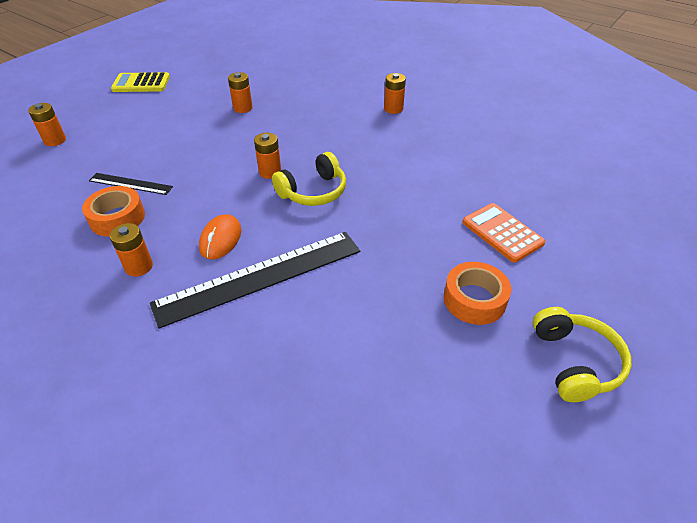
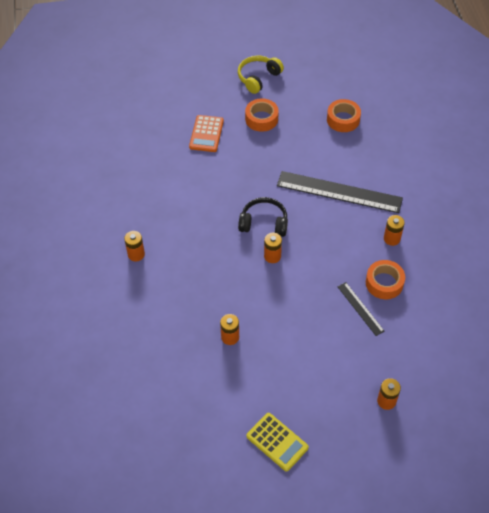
camera: 135 degrees left, 10 degrees up
orange mouse [199,214,241,259] -> none
yellow headphones [272,152,346,206] -> black headphones [238,197,288,237]
none -> orange tape [327,99,361,132]

